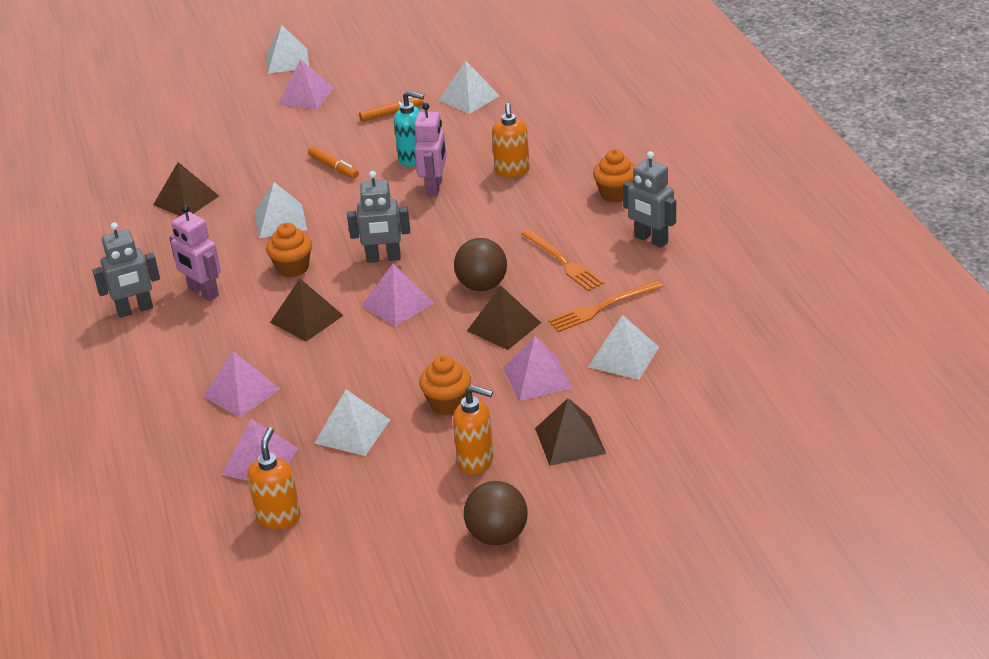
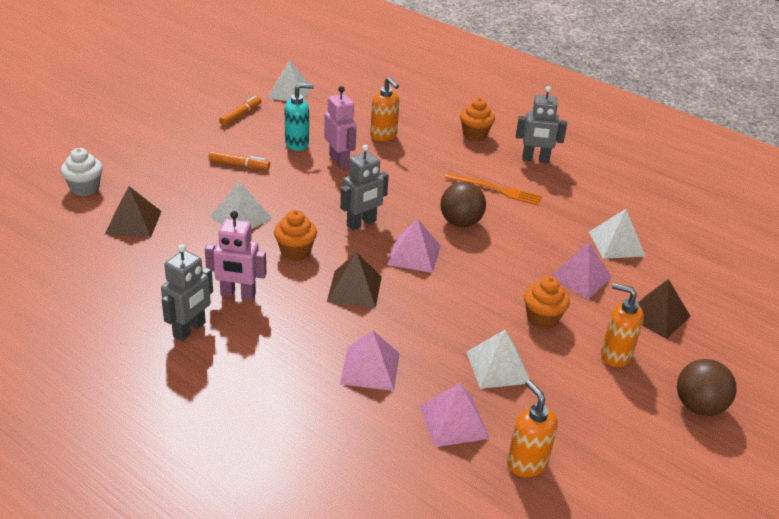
camera: 40 degrees left, 0 degrees up
white pyramid [266,25,309,74] -> none
pink pyramid [278,59,334,110] -> none
orange soap dispenser [453,385,493,475] -> orange soap dispenser turned 135 degrees counterclockwise [601,283,644,367]
brown pyramid [467,286,541,350] -> none
orange fork [548,280,663,332] -> none
none -> white cupcake [61,148,103,196]

